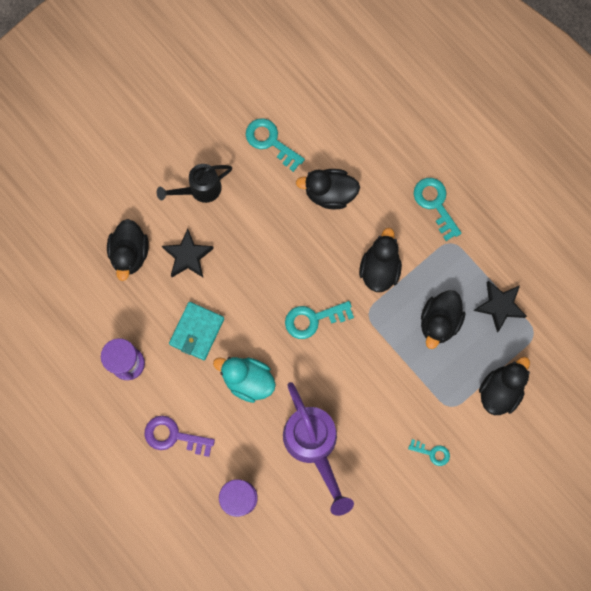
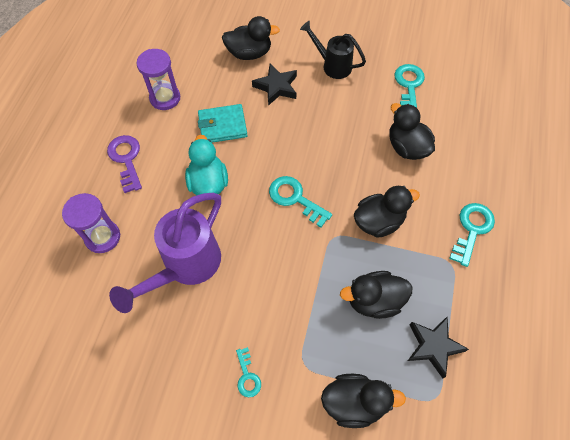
camera: 55 degrees right, 15 degrees down
black duck [107,219,149,281] -> black duck turned 150 degrees counterclockwise [222,16,280,60]

